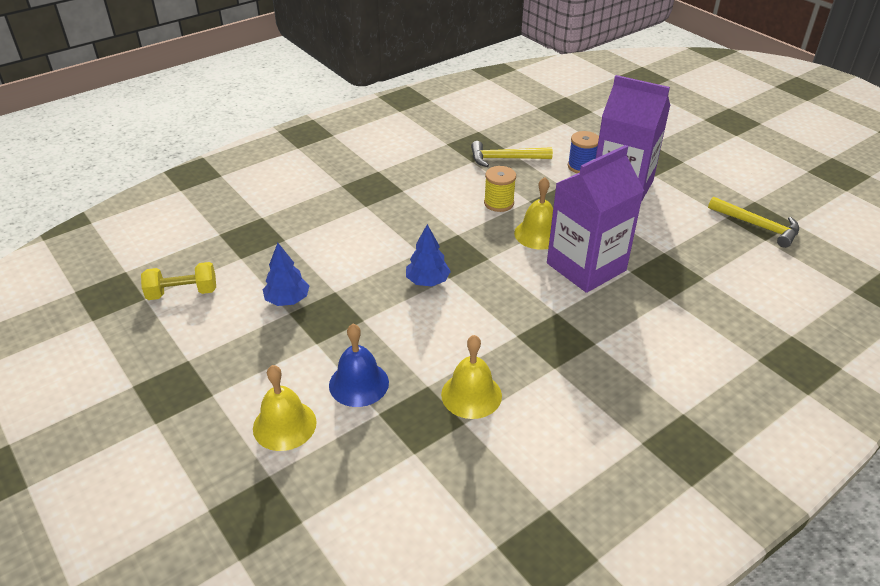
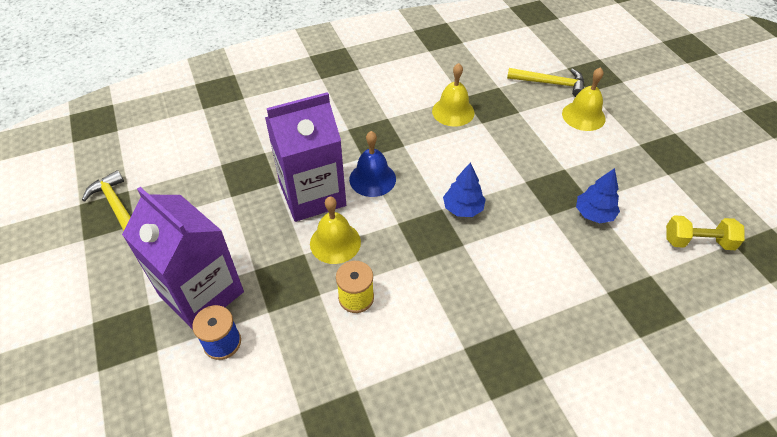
camera: 165 degrees left, 10 degrees up
blue bell [329,324,389,407] -> blue bell moved to [349,131,396,197]
yellow hammer [471,141,553,167] -> yellow hammer moved to [507,68,584,97]

